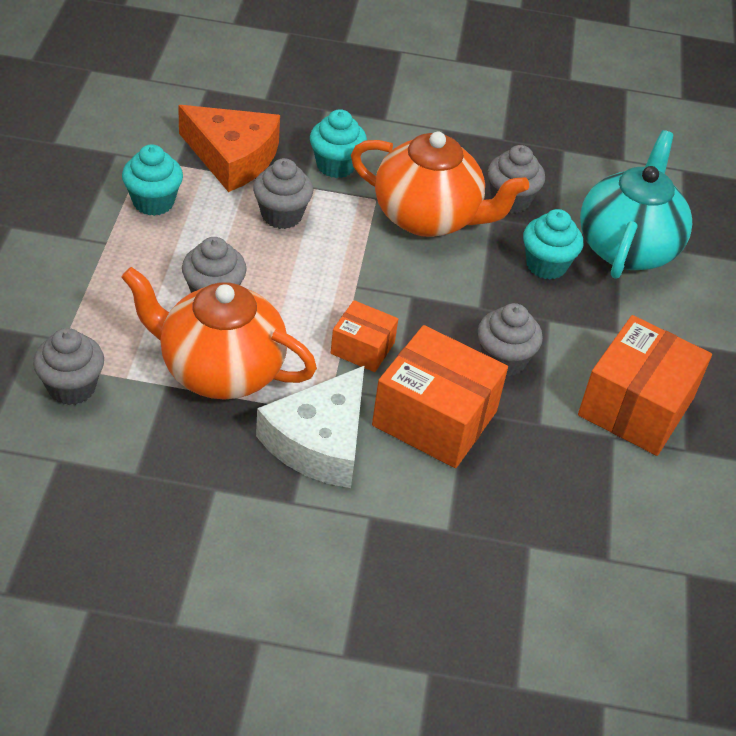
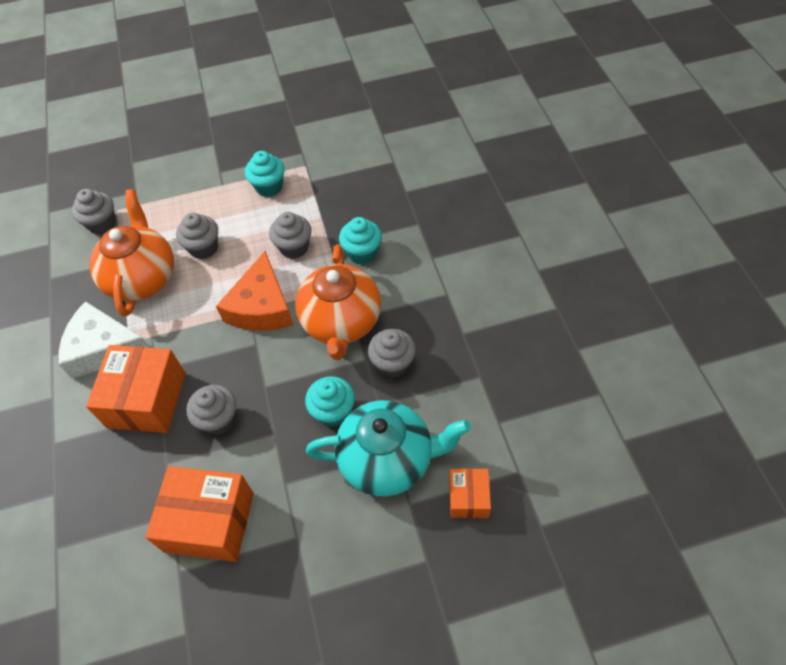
camera: 75 degrees right, 10 degrees up
orange cheese [178,105,280,192] -> orange cheese moved to [216,251,293,331]
orange box [331,300,398,372] -> orange box moved to [449,469,491,518]

